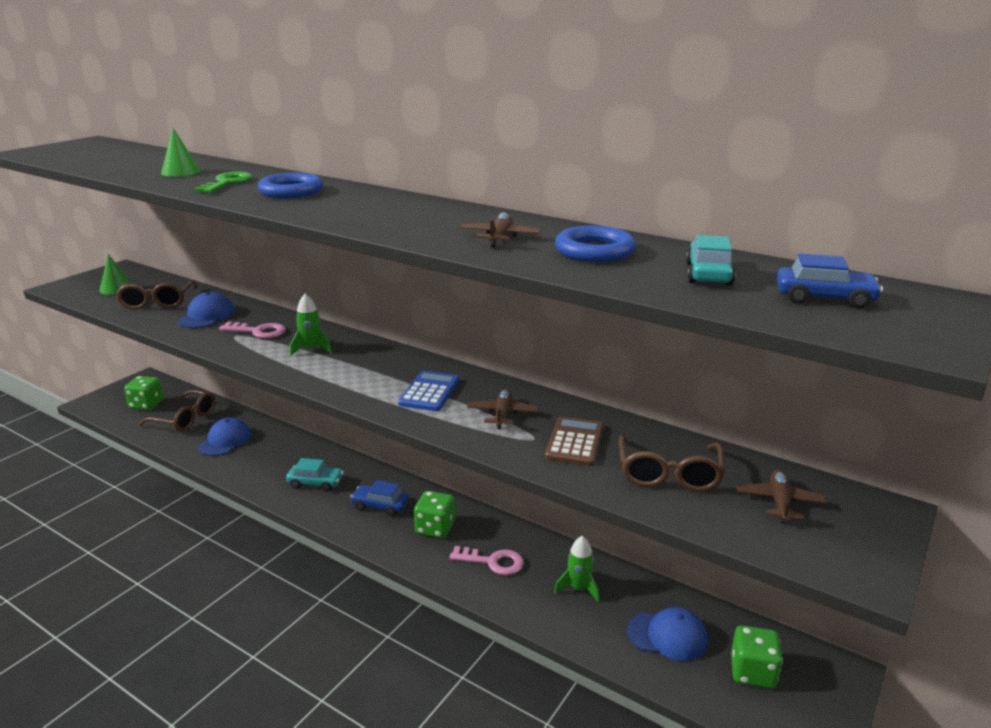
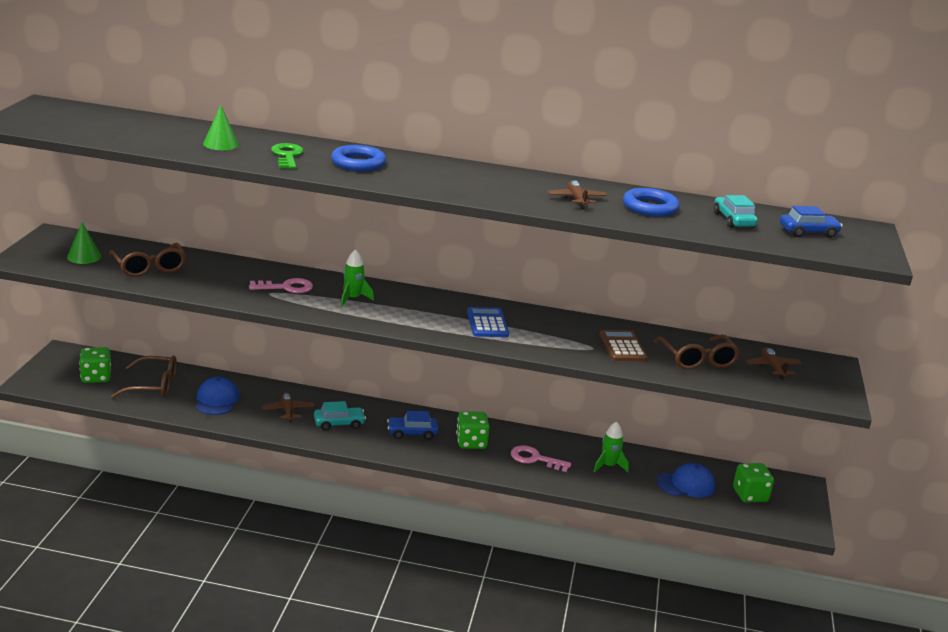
camera: 25 degrees left, 0 degrees up
blue cap [178,292,235,328] -> none
pink key [449,546,524,575] -> pink key turned 150 degrees counterclockwise [511,445,571,472]
brown plane [467,389,539,429] -> brown plane moved to [262,392,314,423]

